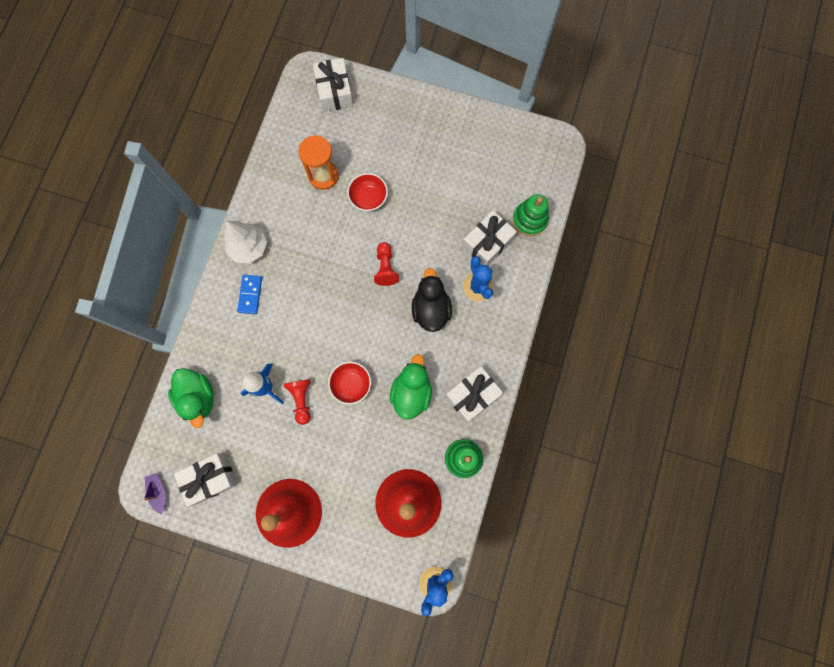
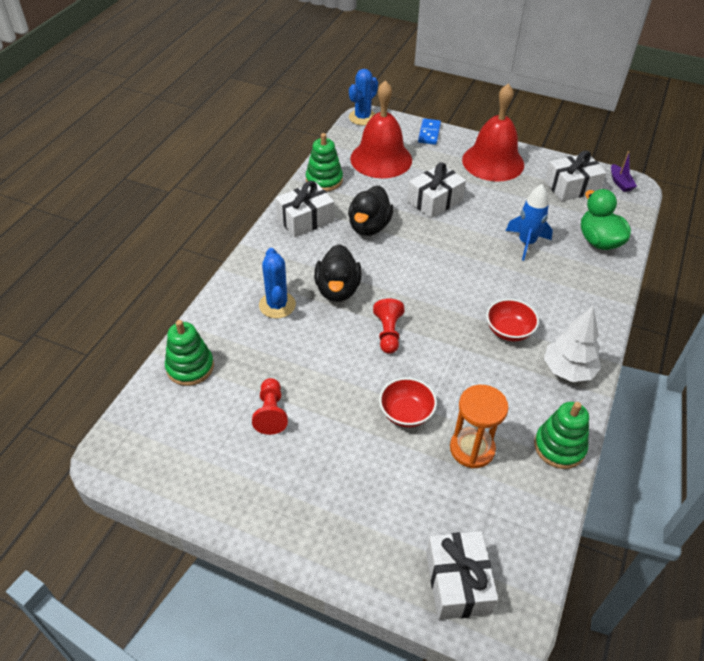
camera: 175 degrees left, 30 degrees down
blue domino [237,275,262,314] -> blue domino moved to [418,119,441,145]
red pawn [284,379,311,425] -> red pawn moved to [252,378,288,435]
red bowl [328,361,371,405] -> red bowl moved to [486,299,539,341]
green duck [390,354,432,419] -> black duck [348,186,394,236]
white gift [462,210,517,265] -> white gift moved to [407,162,466,218]
none -> green stacking toy [534,402,589,469]

